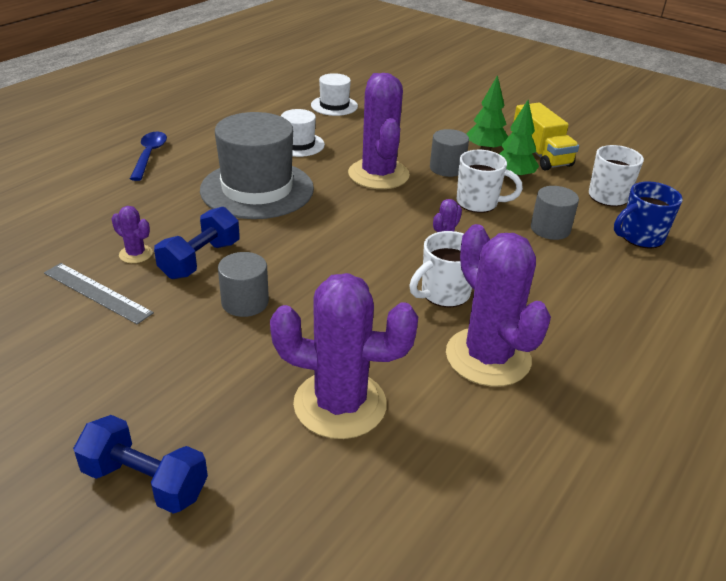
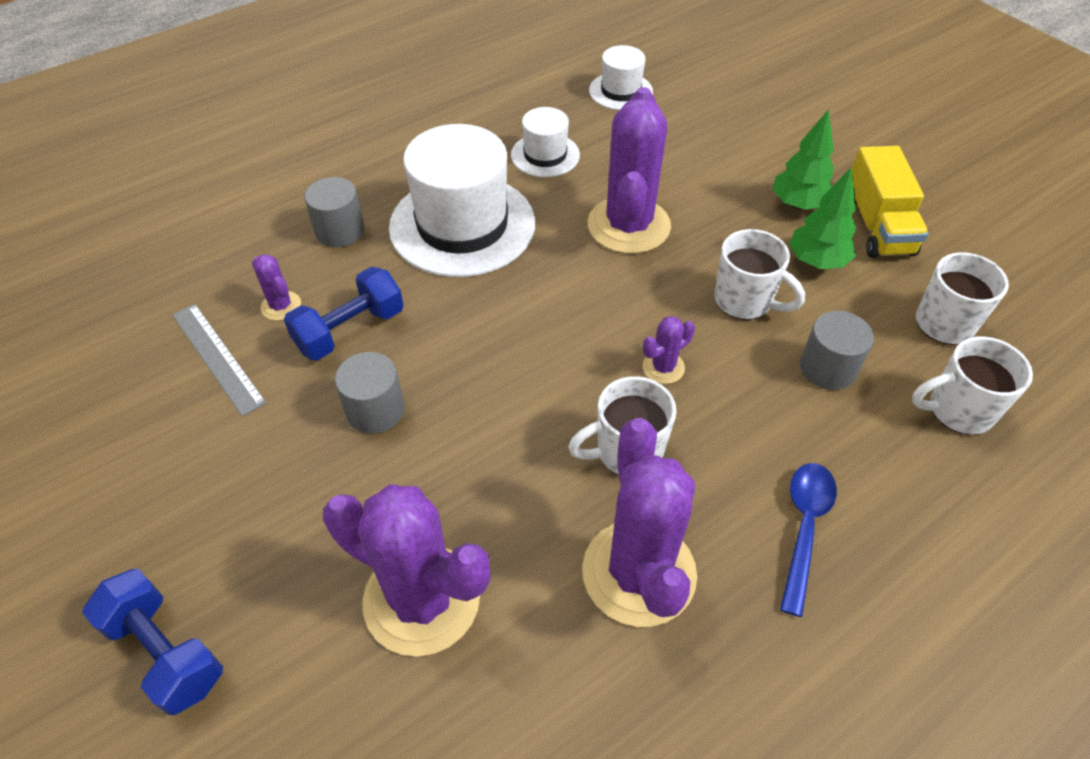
camera: 20 degrees right, 15 degrees up
blue spoon [130,132,167,181] -> blue spoon moved to [780,463,837,617]
grey hat [200,112,314,219] -> white hat [389,124,535,277]
grey cylinder [430,129,469,177] -> grey cylinder moved to [304,177,365,247]
blue mug [614,182,683,248] -> white mug [912,336,1033,435]

